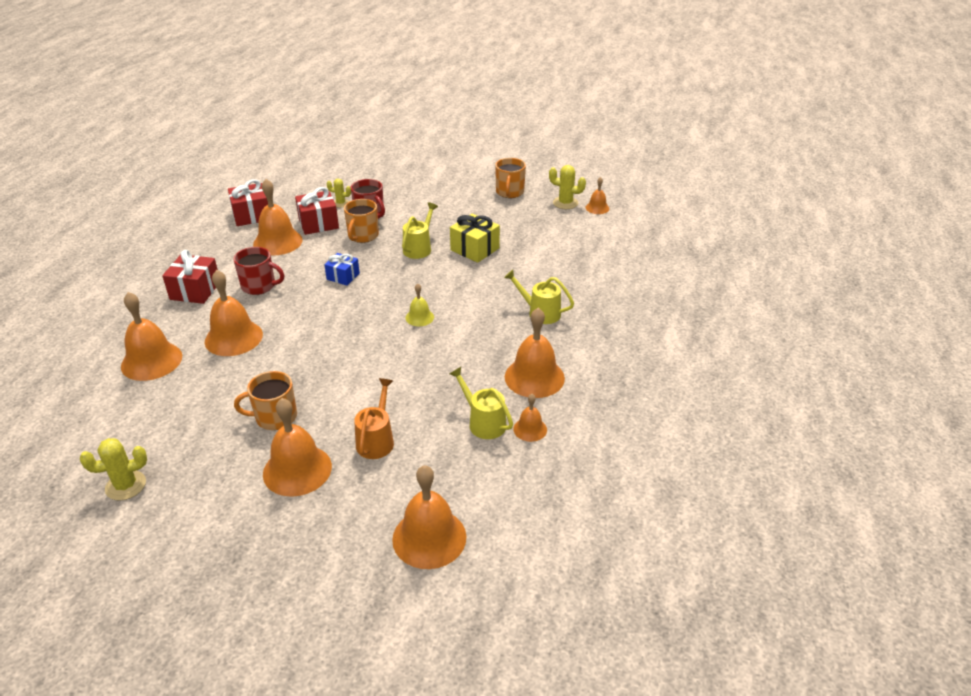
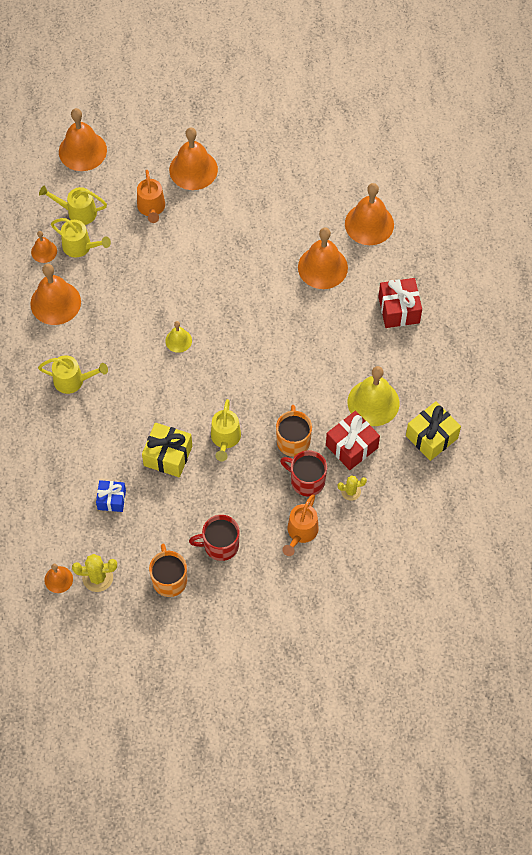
camera: 160 degrees right, 25 degrees up
yellow cactus [80,438,147,500] -> none
red gift [228,179,268,226] -> yellow gift [406,401,461,461]
red mug [233,247,284,295] -> red mug moved to [189,515,240,561]
orange mug [234,371,297,430] -> none
orange bell [253,179,303,255] -> yellow bell [348,366,400,426]
blue gift [324,253,360,286] -> blue gift moved to [96,480,126,512]
none -> yellow watering can [39,185,107,225]
none -> orange watering can [283,494,319,556]

